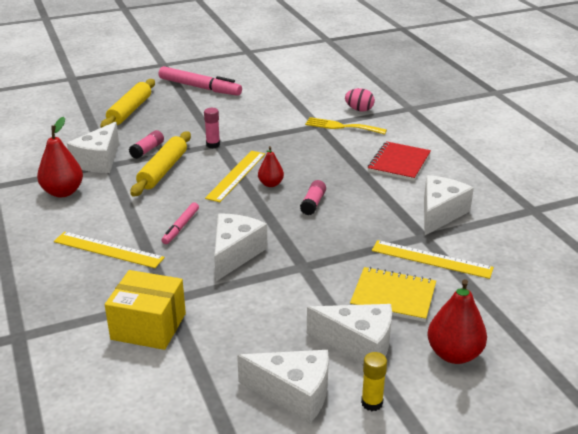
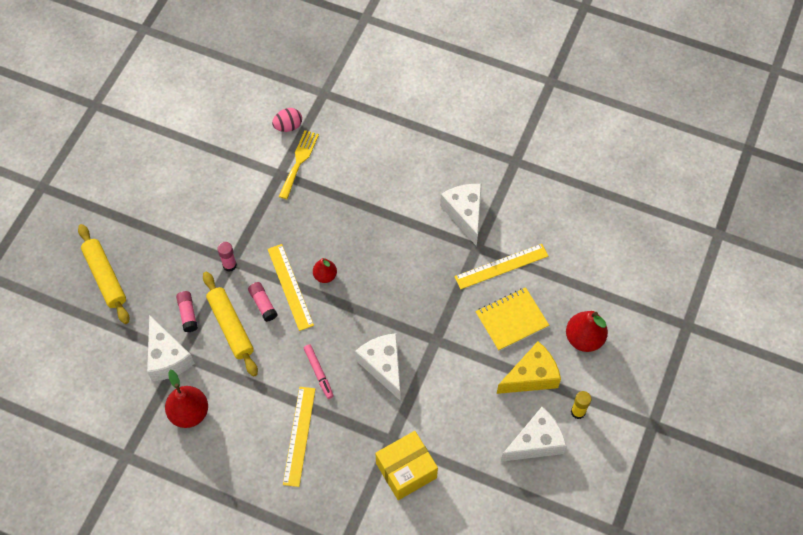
camera: 45 degrees left, 30 degrees up
yellow ruler [54,232,165,268] -> yellow ruler turned 60 degrees counterclockwise [283,387,315,487]
pink marker [159,66,242,96] -> none
pink glue stick [300,180,326,215] -> pink glue stick moved to [248,282,277,322]
yellow fork [305,117,387,134] -> yellow fork turned 135 degrees clockwise [279,130,319,199]
white cheese [307,304,392,364] -> yellow cheese [497,341,561,394]
red notebook [368,141,431,181] -> none

